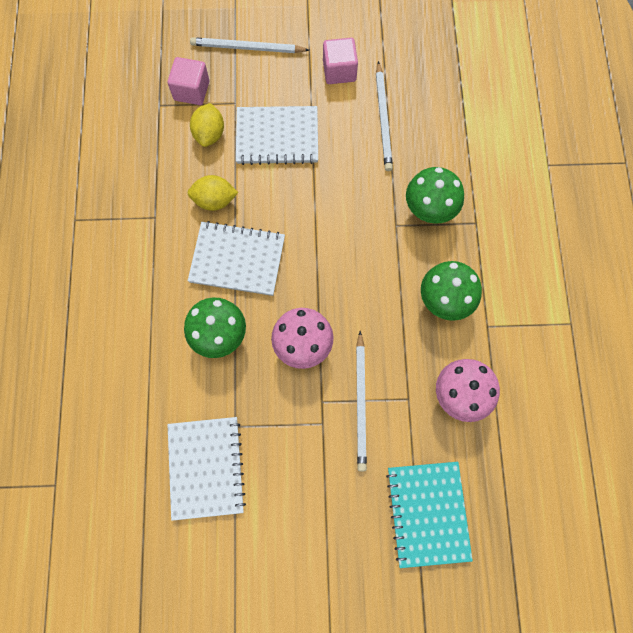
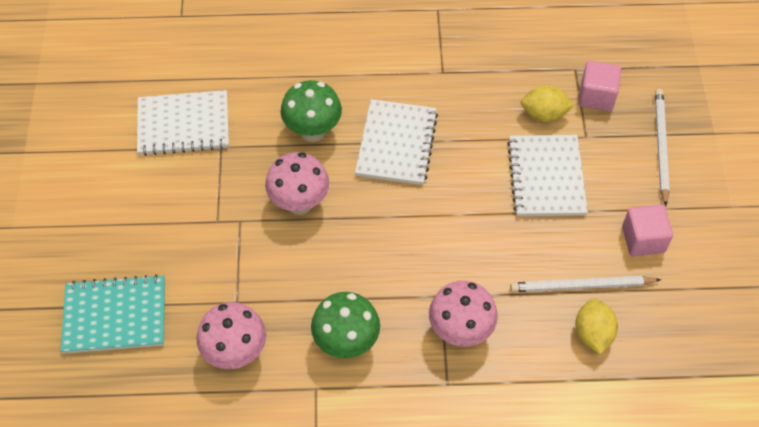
camera: 90 degrees right, 15 degrees down
yellow lemon [188,175,238,211] -> yellow lemon moved to [575,298,618,354]
white pencil [356,331,367,471] -> none
green mushroom [406,167,464,223] -> pink mushroom [429,281,498,346]

